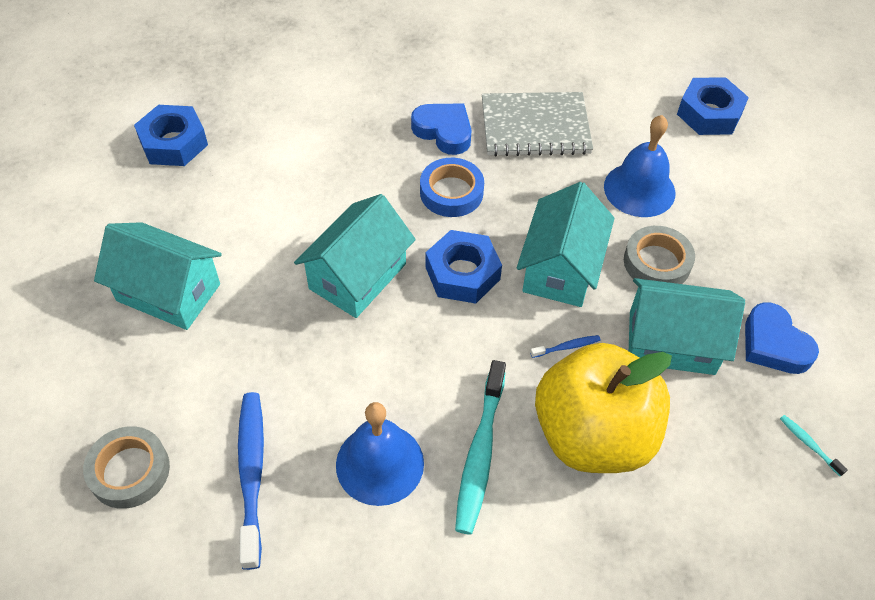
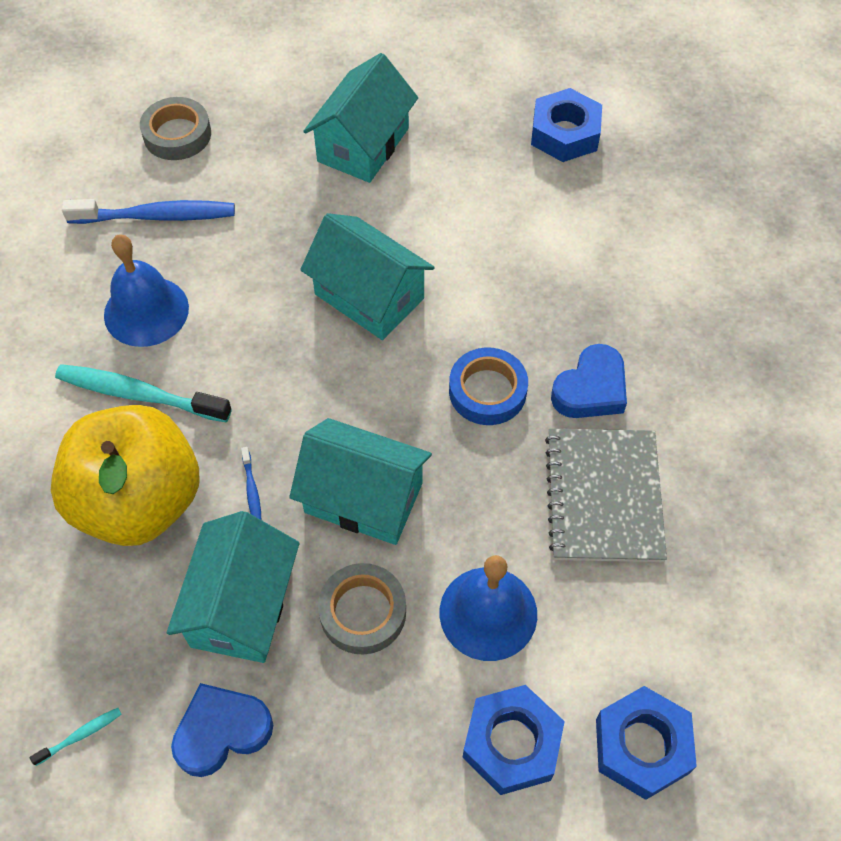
camera: 95 degrees right, 5 degrees up
blue nut [425,230,502,304] -> blue nut moved to [463,685,565,795]

